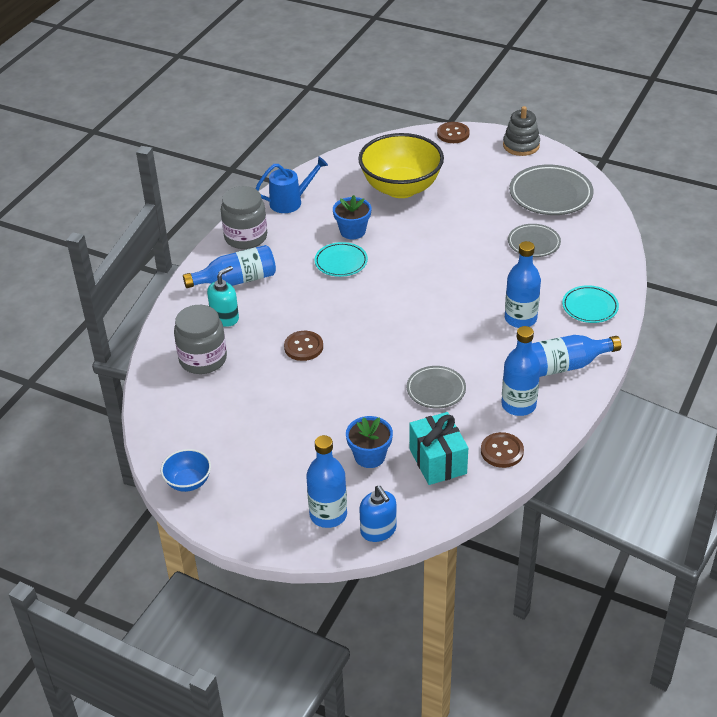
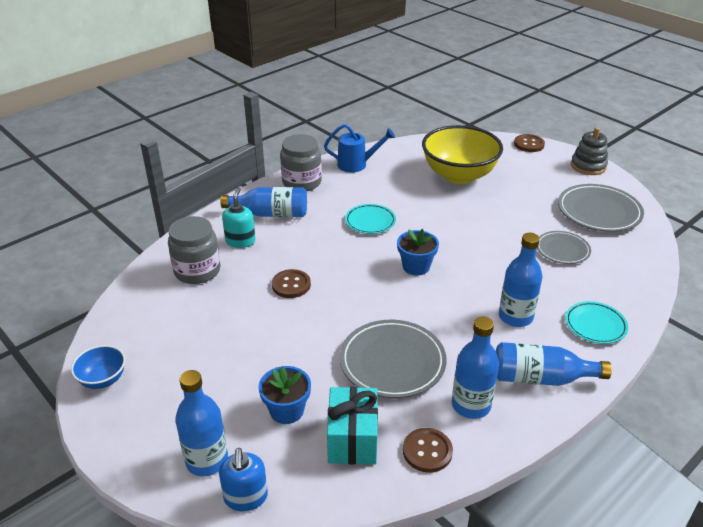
camera: 20 degrees right, 5 degrees down
turquoise soap dispenser [207,266,239,327] -> turquoise soap dispenser turned 60 degrees counterclockwise [222,187,255,248]
blue flower pot [333,195,371,239] -> blue flower pot moved to [397,229,439,275]
grey plate [407,366,466,409] -> grey plate [340,320,447,398], size x1.65

